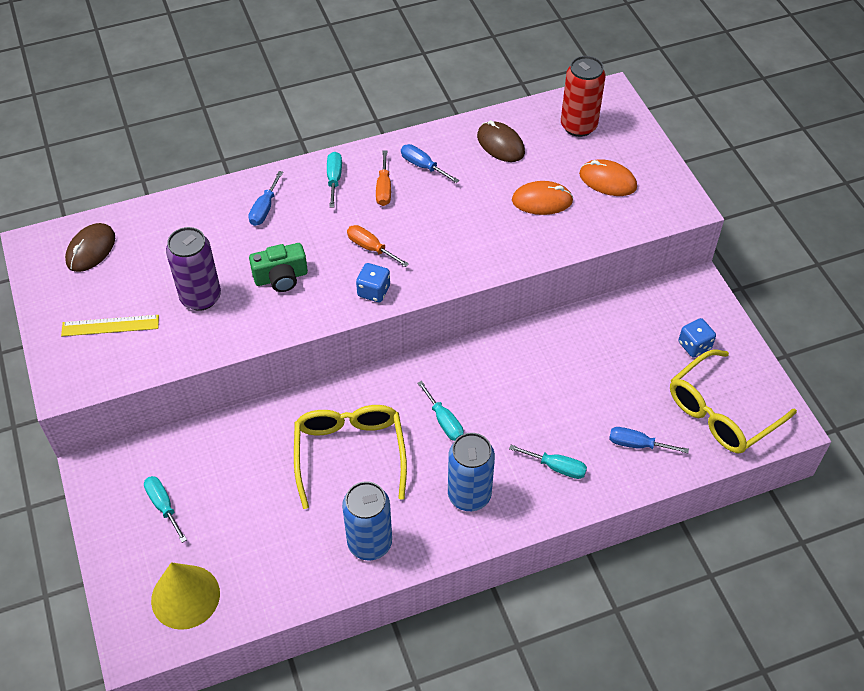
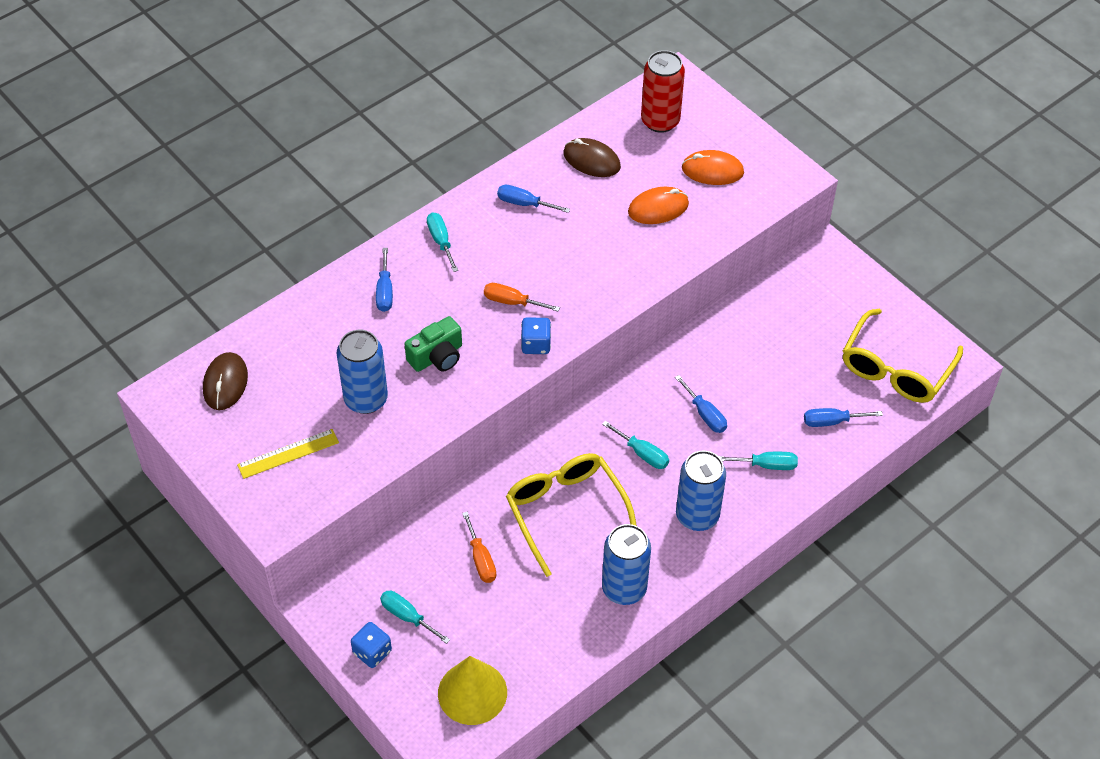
camera: 20 degrees left, 0 degrees up
purple can [166,227,221,311] -> blue can [337,330,388,414]
orange screwdriver [376,151,391,206] -> orange screwdriver moved to [462,512,496,583]
blue dice [679,318,716,357] -> blue dice moved to [351,622,392,668]
none -> blue screwdriver [675,375,727,433]

